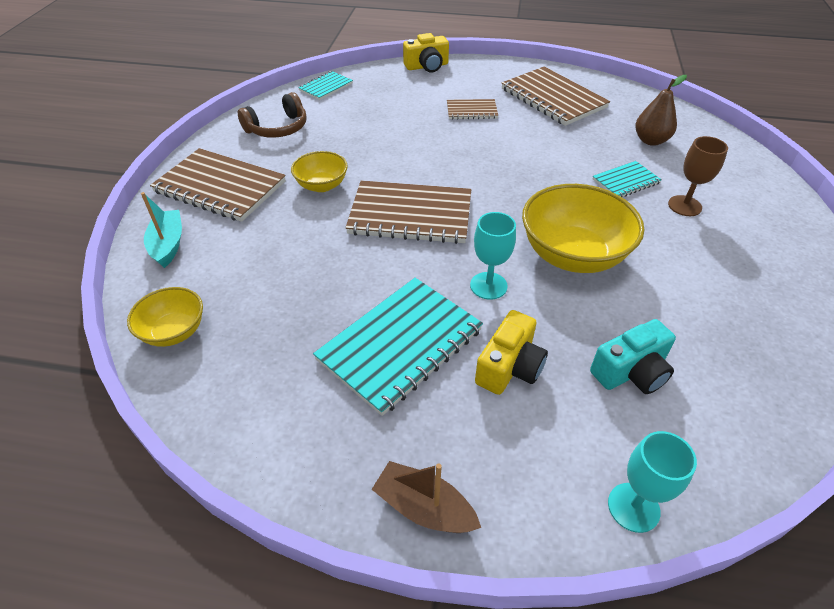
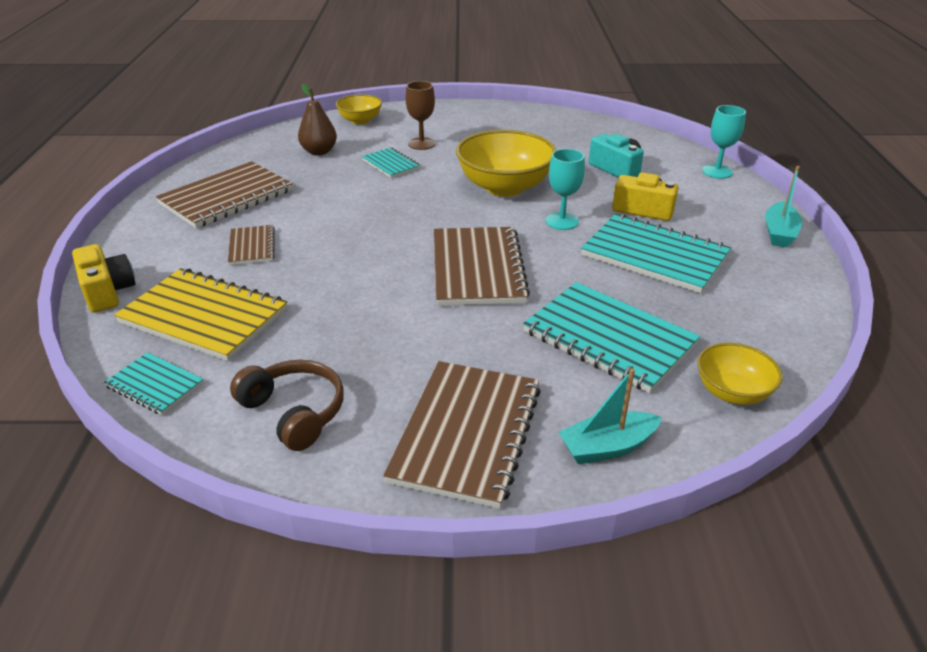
camera: 100 degrees left, 10 degrees down
yellow bowl [291,151,348,192] -> yellow bowl moved to [336,94,382,125]
brown boat [372,461,481,533] -> turquoise boat [765,166,802,247]
none -> yellow notebook [114,268,288,361]
none -> turquoise notebook [523,282,700,393]

